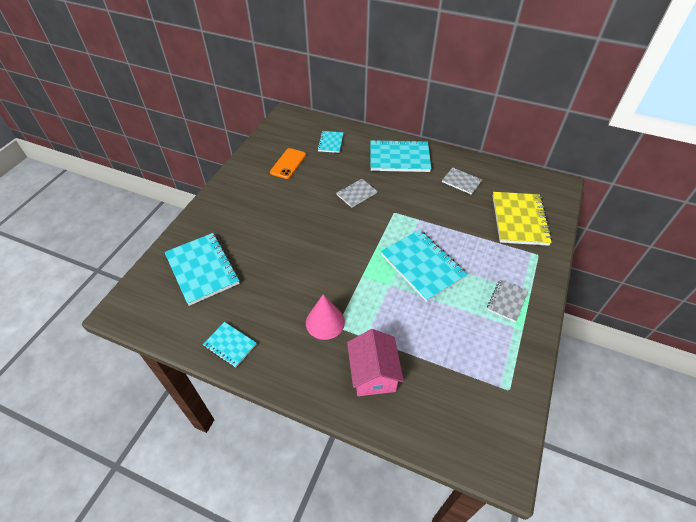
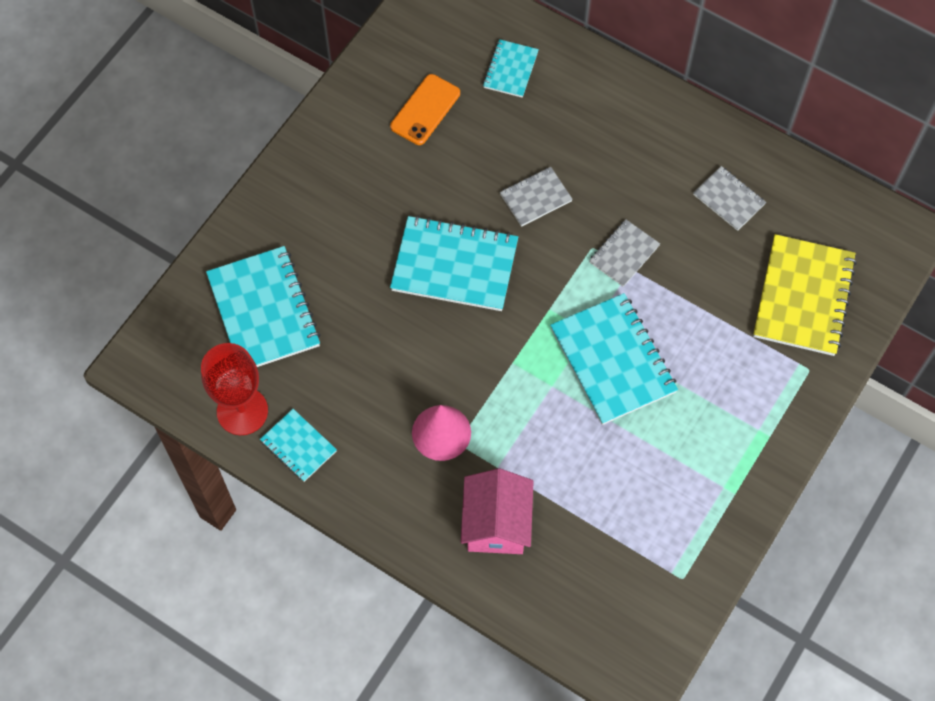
camera: 10 degrees right, 15 degrees up
turquoise notebook [370,139,431,172] -> turquoise notebook moved to [390,215,518,311]
grey notebook [487,279,528,322] -> grey notebook moved to [589,219,660,287]
none -> red goblet [201,343,268,435]

